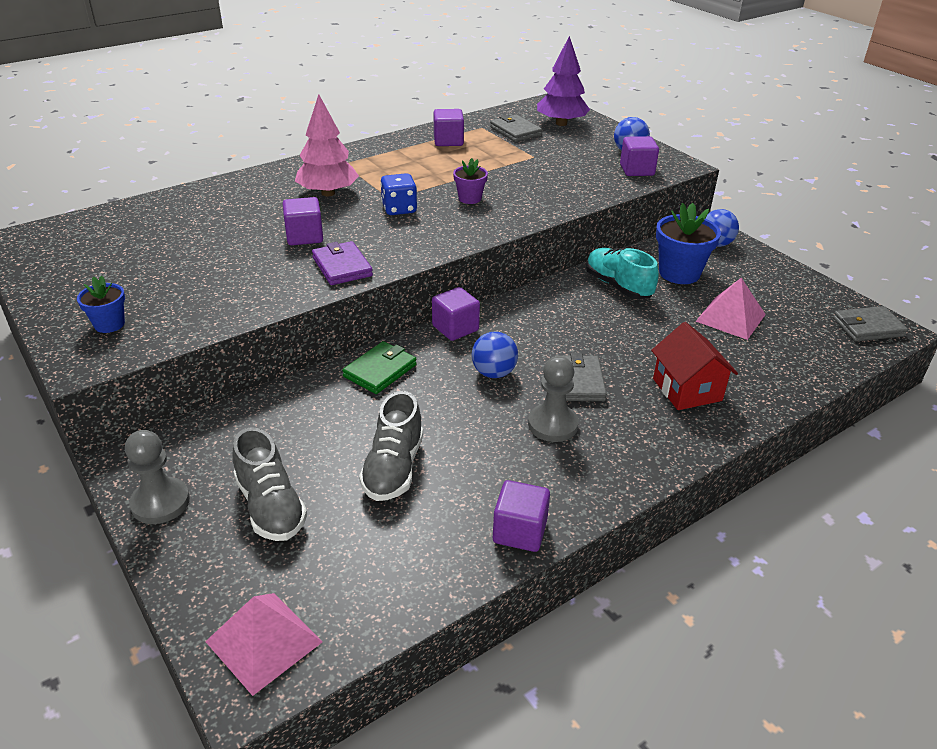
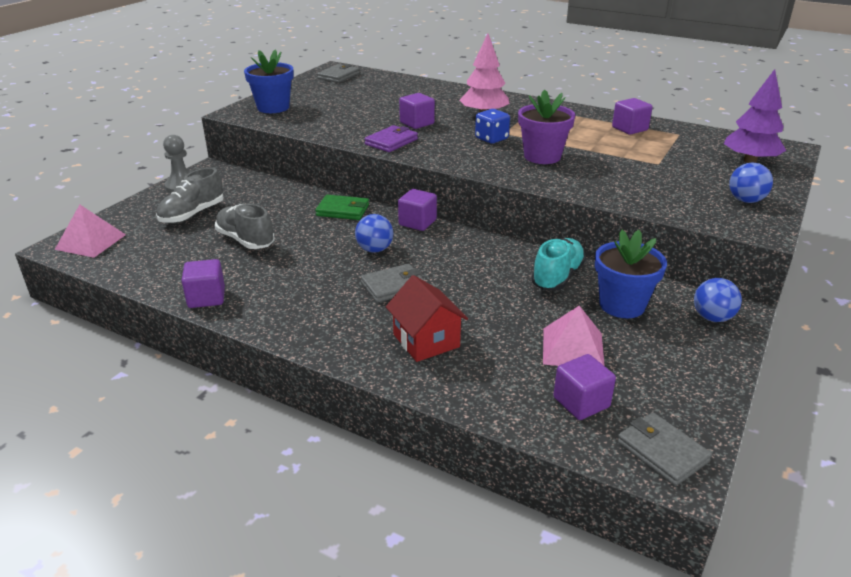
camera: 65 degrees right, 5 degrees down
blue flower pot [77,276,125,333] -> blue flower pot [244,49,294,113], size x1.79
grey shoe [359,391,423,501] -> grey shoe turned 60 degrees clockwise [215,204,275,249]
purple flower pot [453,158,488,204] -> purple flower pot [518,89,575,164], size x1.79
grey wallet [490,115,542,142] -> grey wallet moved to [317,64,359,83]
grey pawn [528,356,579,442] -> none
purple cube [620,136,659,176] -> purple cube moved to [553,354,616,420]
red house [651,322,738,410] -> red house turned 75 degrees counterclockwise [386,275,468,362]

